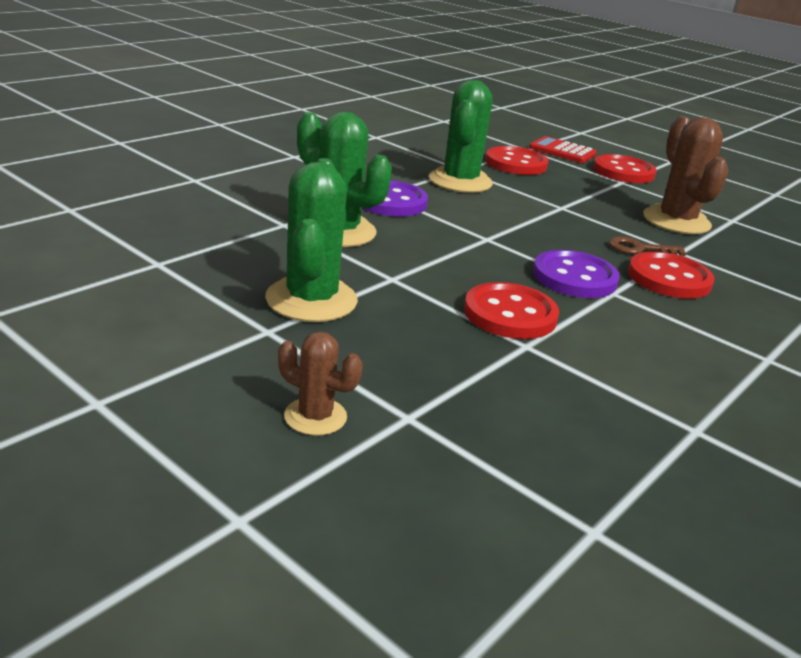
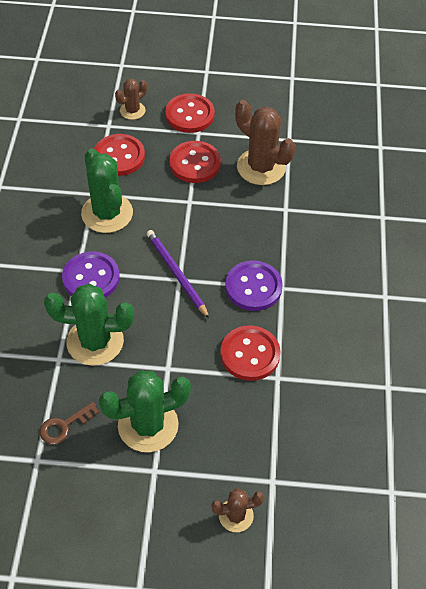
camera: 35 degrees left, 25 degrees up
green cactus [265,158,358,322] -> green cactus turned 75 degrees counterclockwise [99,370,191,452]
red calculator [529,136,597,163] -> brown cactus [115,78,147,120]
brown key [609,236,686,256] -> brown key moved to [40,402,99,444]
red button [628,251,715,299] -> red button moved to [170,141,221,183]
none -> purple pencil [147,230,210,319]

